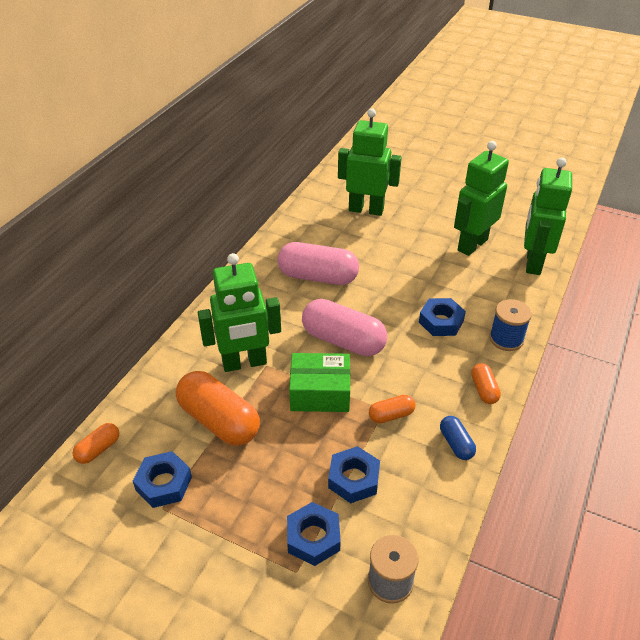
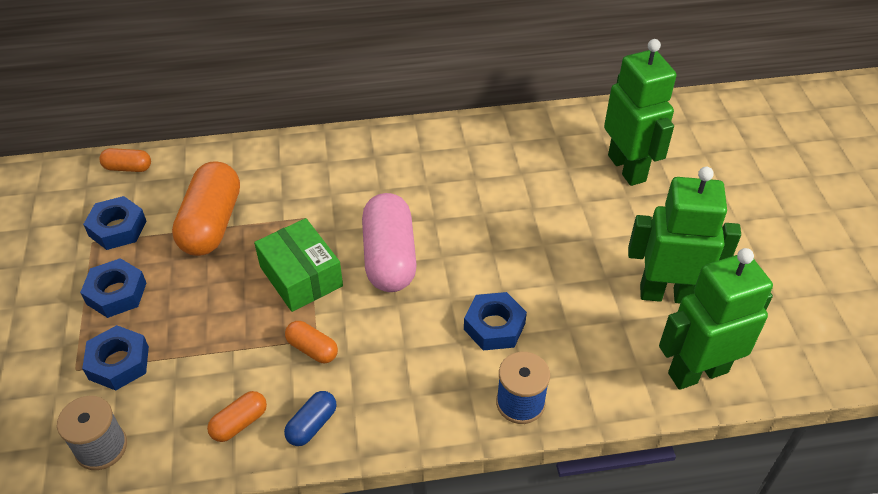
camera: 55 degrees right, 5 degrees up
green robot [198,253,281,372] -> none
pink capsule [277,242,359,285] -> none
blue nut [328,446,380,503] -> blue nut moved to [80,258,146,318]
orange capsule [471,363,501,404] -> orange capsule moved to [207,391,267,442]

